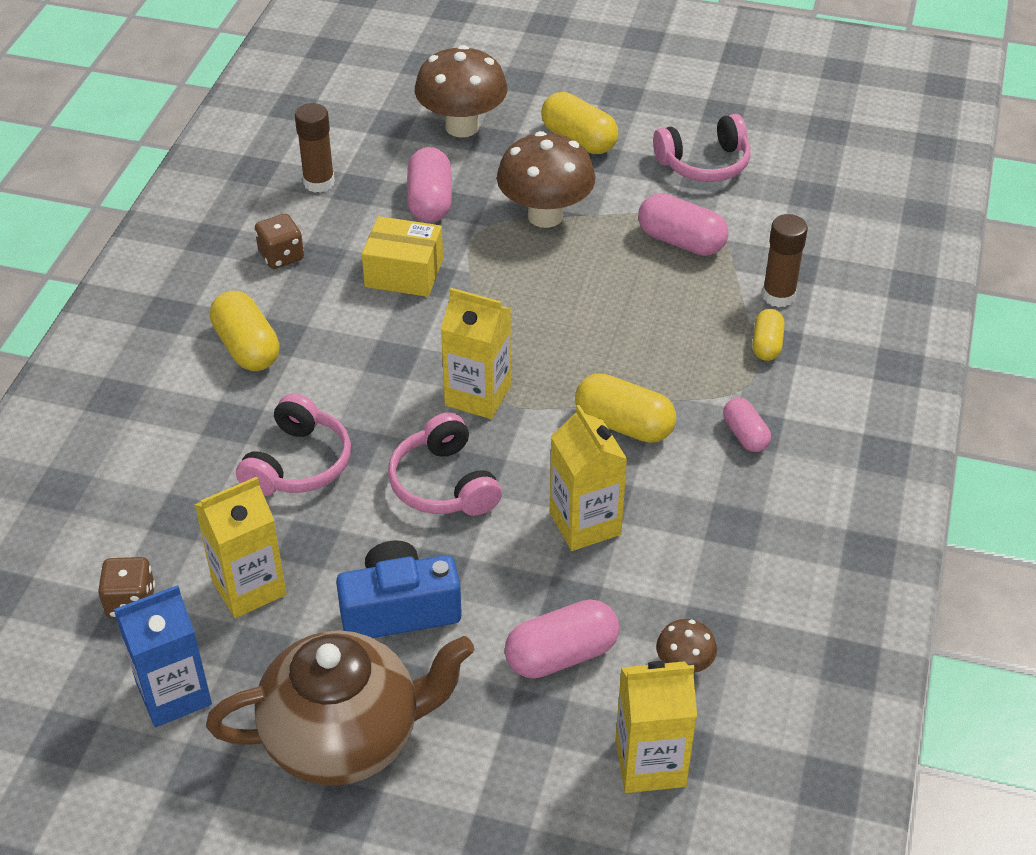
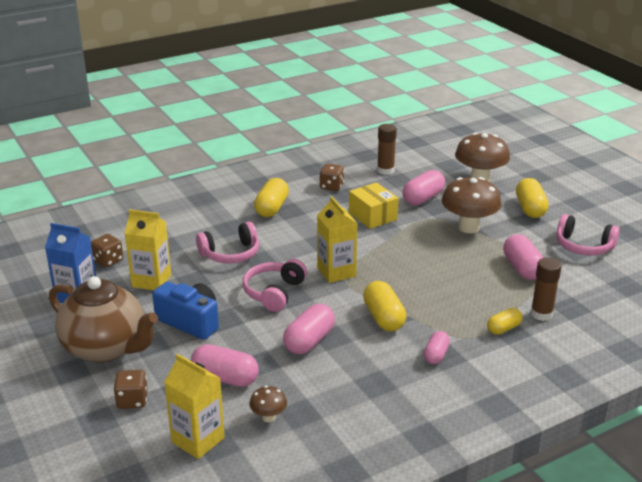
camera: 45 degrees right, 15 degrees down
yellow carton [550,405,627,551] -> pink capsule [283,304,335,354]
none -> brown dice [113,370,148,409]

